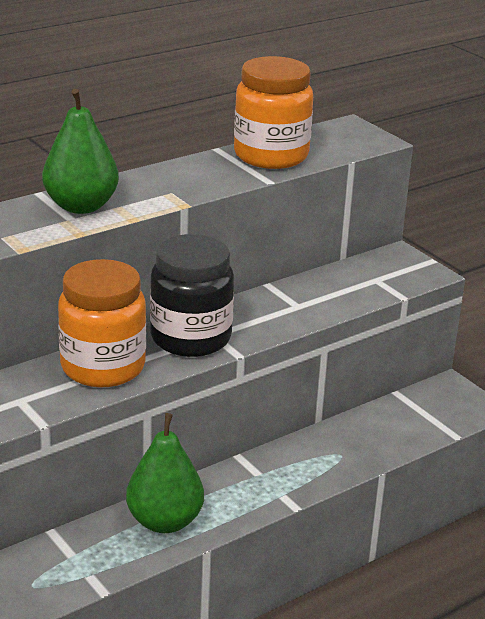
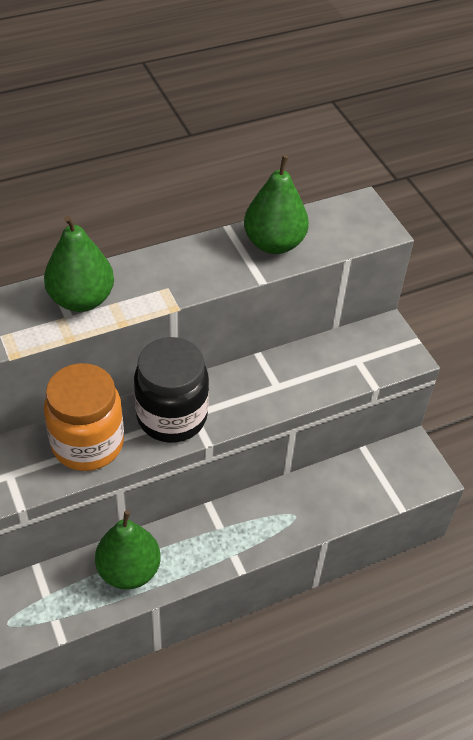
camera: 10 degrees right, 20 degrees up
orange jar [234,56,313,169] -> green pear [244,155,309,254]

